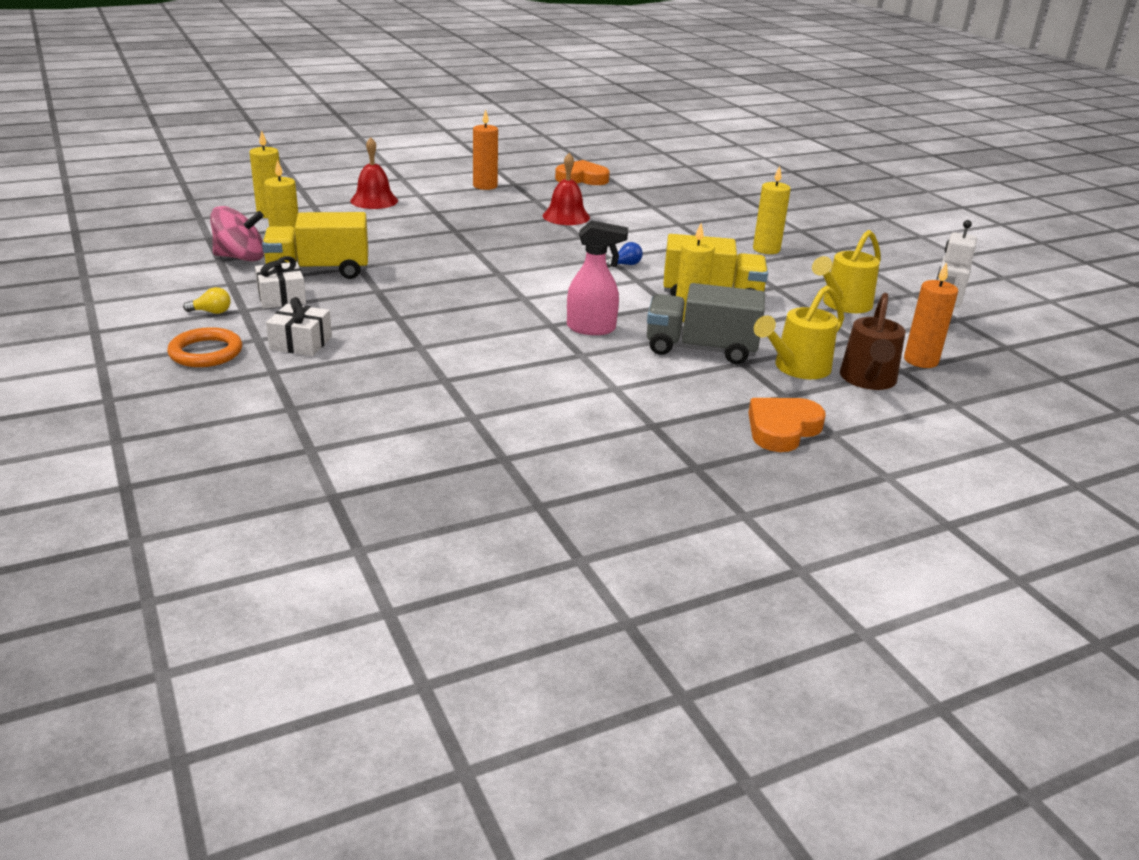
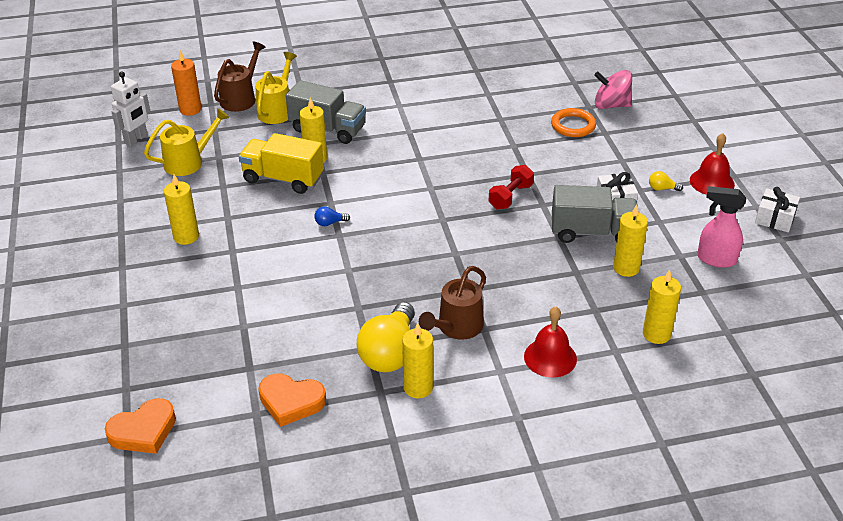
camera: 165 degrees left, 10 degrees up
orange ring [167,327,242,367] -> orange ring moved to [551,108,596,137]
pink spinning top [210,206,264,262] -> pink spinning top moved to [594,70,632,109]
yellow truck [262,212,368,279] -> grey truck [552,185,638,243]
white gift [266,297,332,356] -> white gift moved to [755,187,800,232]
orange candle [473,109,498,190] -> yellow candle [402,323,433,399]
red bell [543,153,590,225] -> red bell moved to [690,133,735,195]
pink spray bottle [567,220,628,335] -> pink spray bottle moved to [697,186,746,268]
orange heart [748,398,826,452] -> orange heart moved to [105,398,176,454]
yellow watering can [754,285,844,379] -> yellow watering can turned 45 degrees counterclockwise [255,52,297,124]
none -> yellow light bulb [357,302,415,372]
none -> brown watering can [419,266,486,340]
none -> red dumbbell [489,165,534,209]

